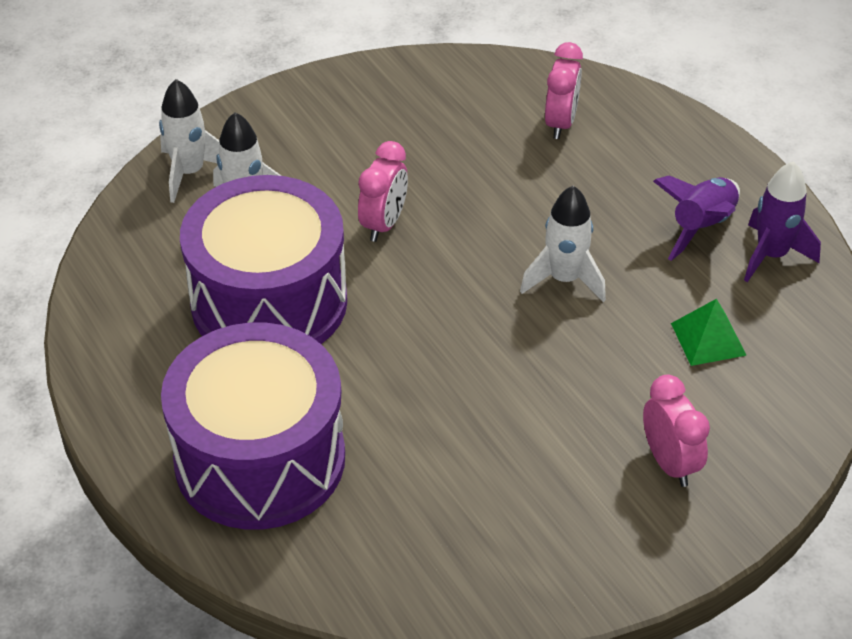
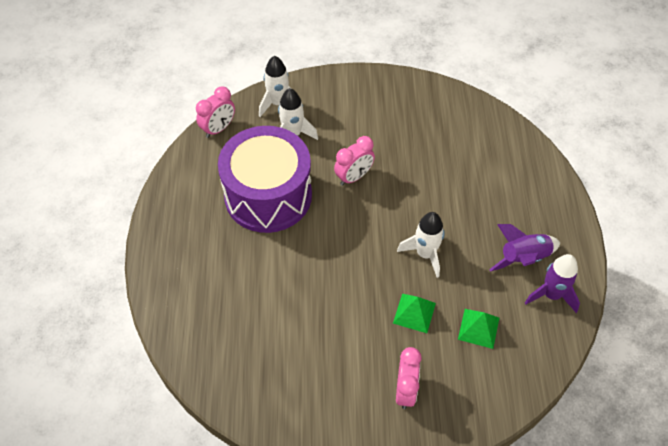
camera: 30 degrees right, 10 degrees up
purple drum [161,323,345,530] -> none
pink clock [545,42,583,139] -> pink clock moved to [196,86,235,138]
none -> green pyramid [393,294,436,333]

